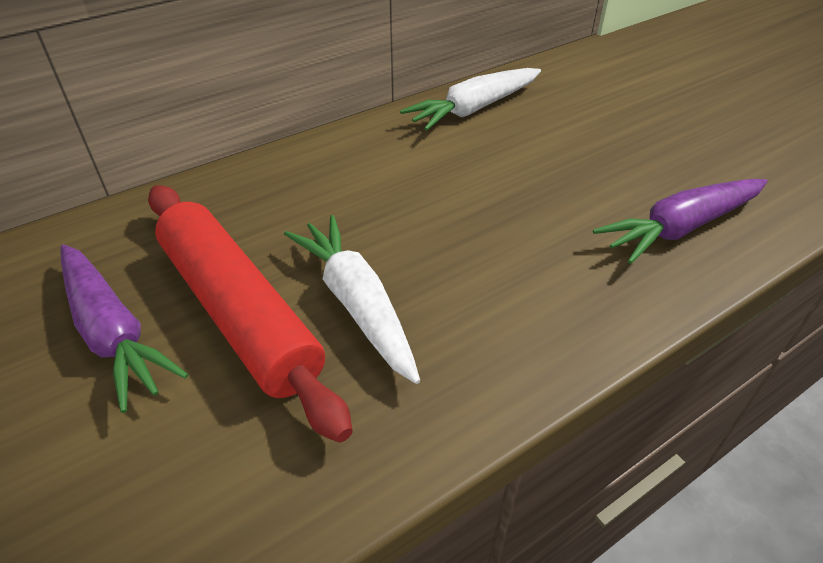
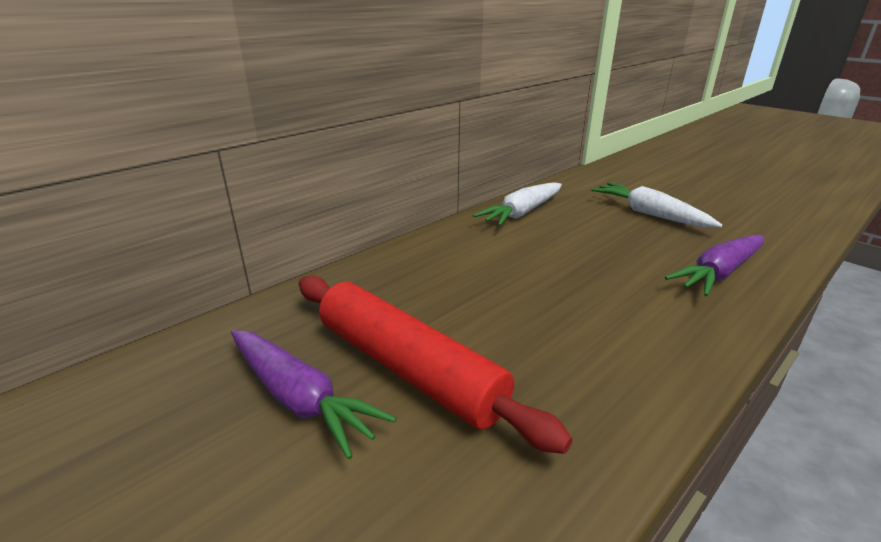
camera: 10 degrees left, 15 degrees down
white carrot [284,215,420,384] -> white carrot moved to [591,182,722,227]

